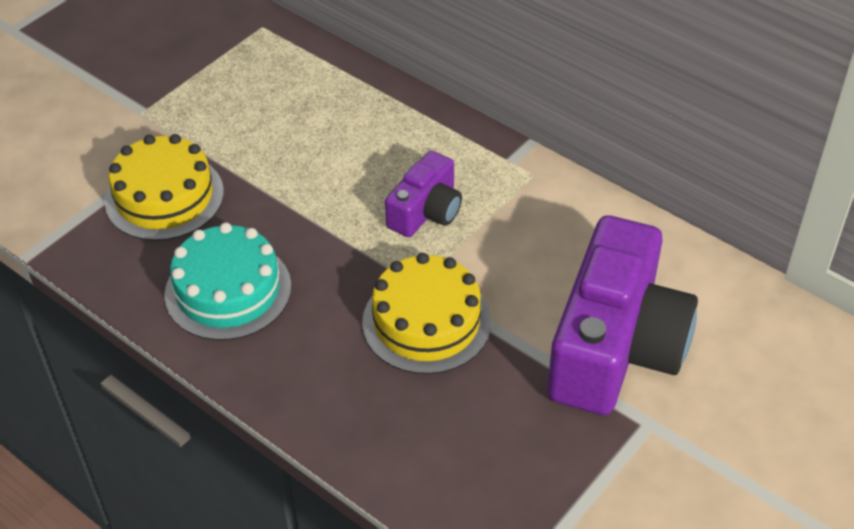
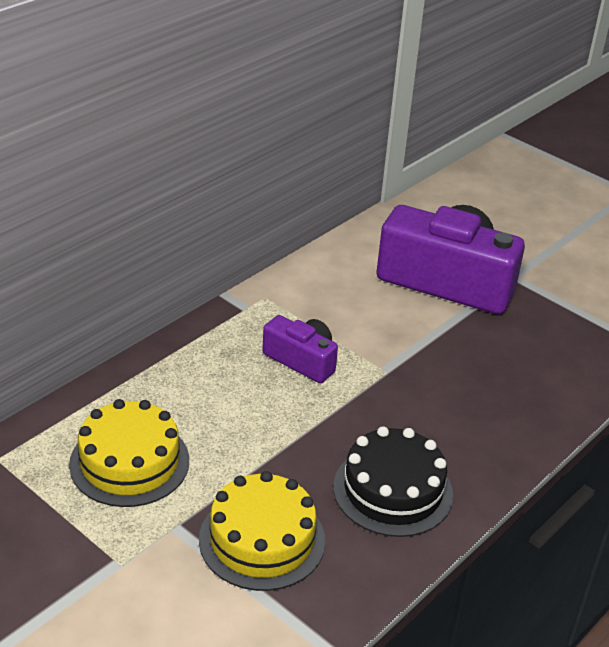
camera: 90 degrees left, 10 degrees down
turquoise cake [164,223,291,341] -> black cake [333,426,453,537]
yellow cake [362,253,491,374] -> yellow cake moved to [69,399,189,507]

